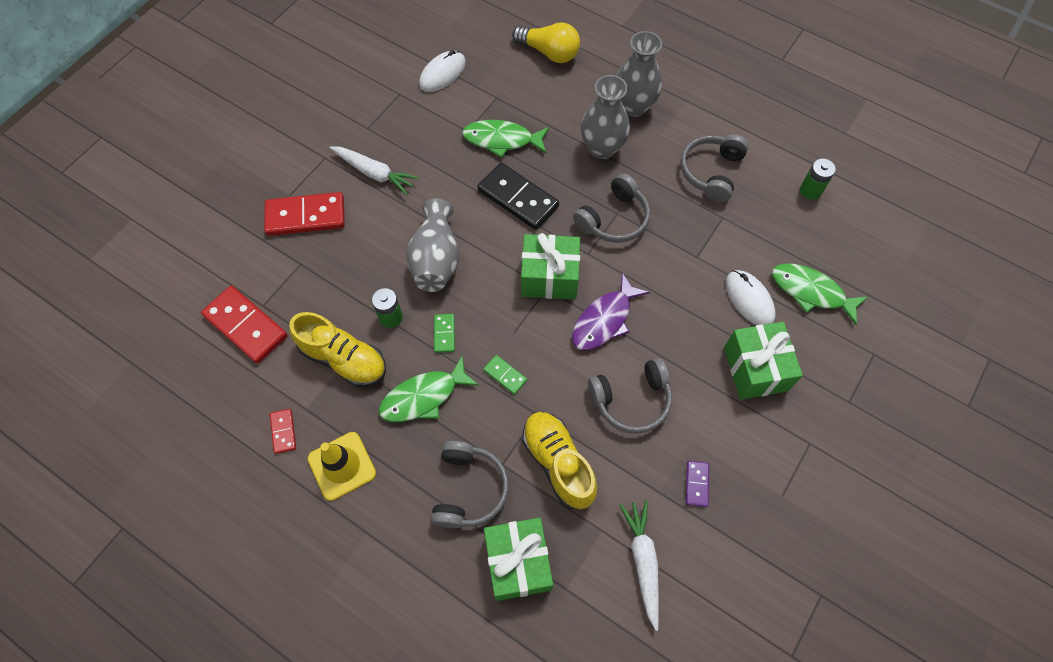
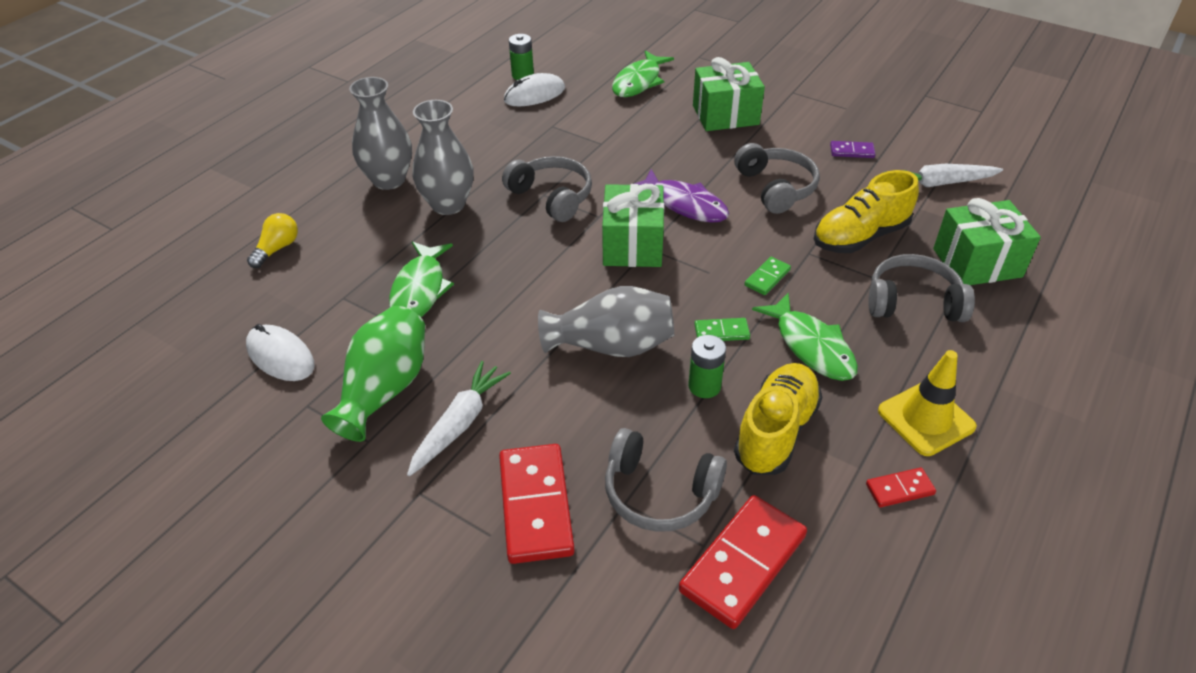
camera: 90 degrees left, 20 degrees down
black domino [477,163,559,230] -> none
yellow light bulb [512,22,580,63] -> yellow light bulb [247,213,298,268], size x0.64
grey headphones [680,134,749,202] -> grey headphones moved to [605,428,727,532]
white mouse [726,270,776,325] -> white mouse moved to [504,73,565,106]
none -> green vase [321,306,425,442]

